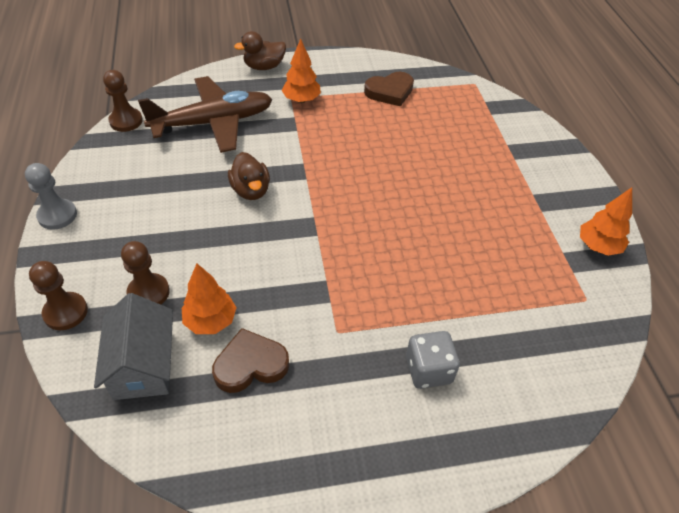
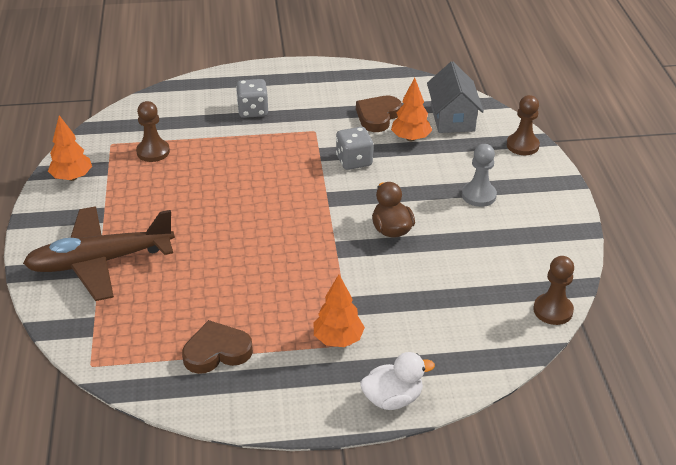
camera: 175 degrees left, 10 degrees down
grey pawn [25,163,77,230] -> grey pawn moved to [462,144,497,207]
brown pawn [121,241,170,305] -> brown pawn moved to [136,101,170,162]
brown plane [138,76,272,153] -> brown plane moved to [23,206,175,301]
brown heart [212,328,289,393] -> brown heart turned 135 degrees clockwise [356,96,402,132]
brown duck [234,31,286,70] -> white duck [360,352,435,410]
none -> grey dice [336,127,373,170]

